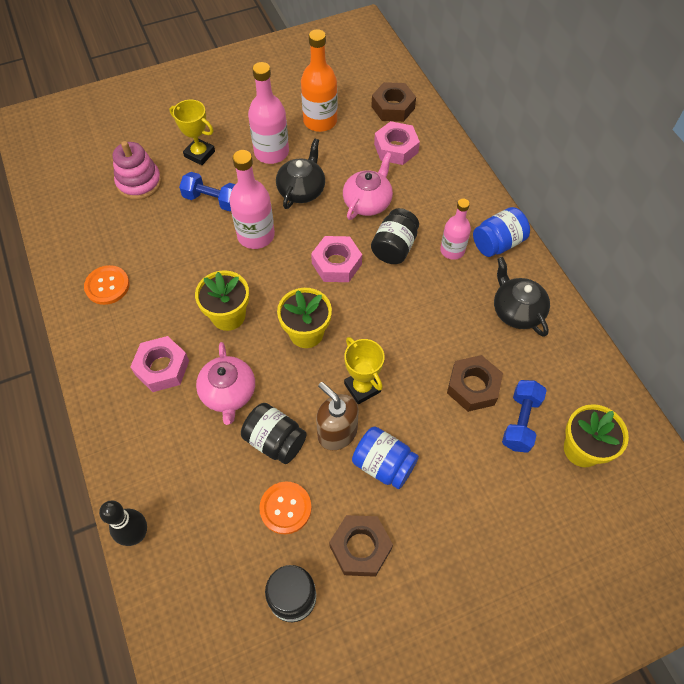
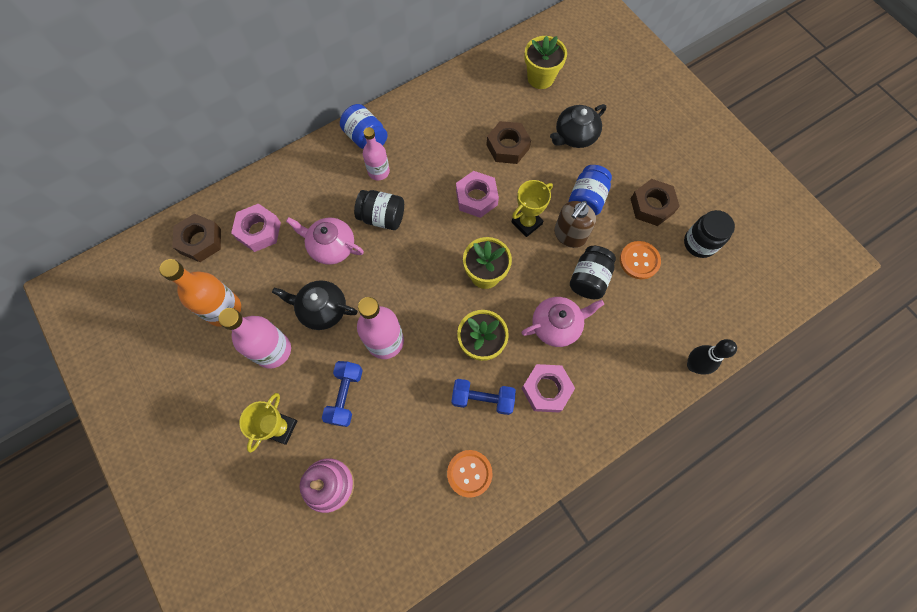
camera: 100 degrees left, 10 degrees up
pink nut [311,236,362,282] -> pink nut moved to [456,171,499,218]
black teapot [494,257,550,337] -> black teapot moved to [550,104,606,148]
blue dumbbell [502,380,547,453] -> blue dumbbell moved to [451,379,516,415]

